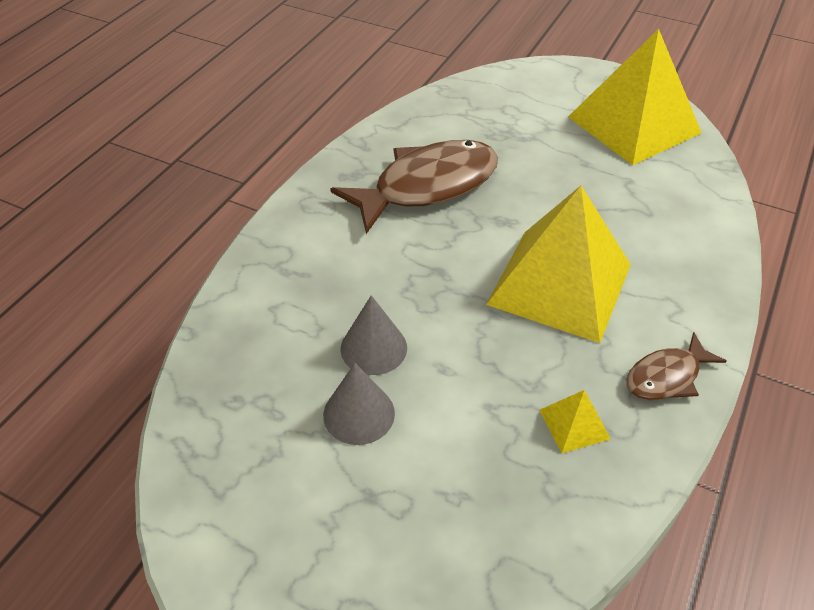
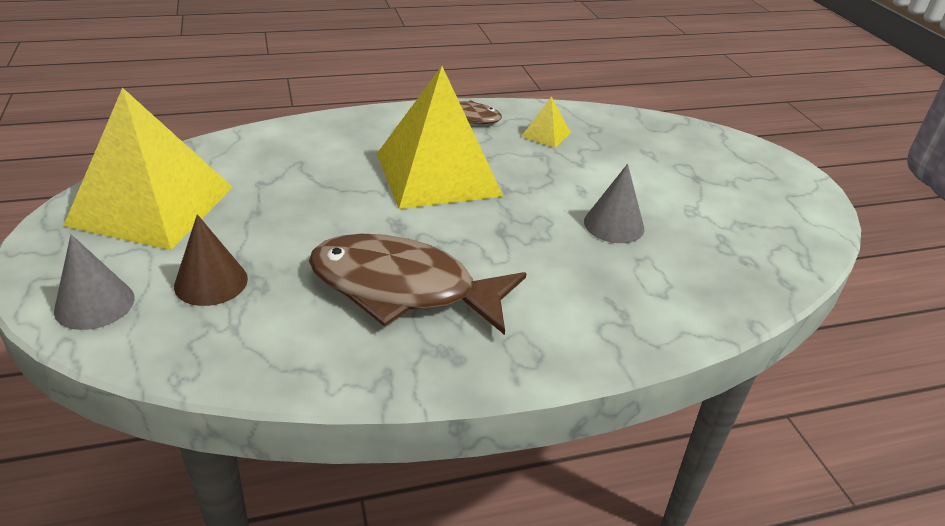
camera: 135 degrees left, 10 degrees down
grey cone [323,363,395,445] -> grey cone moved to [54,234,135,330]
none -> brown cone [174,214,248,306]

